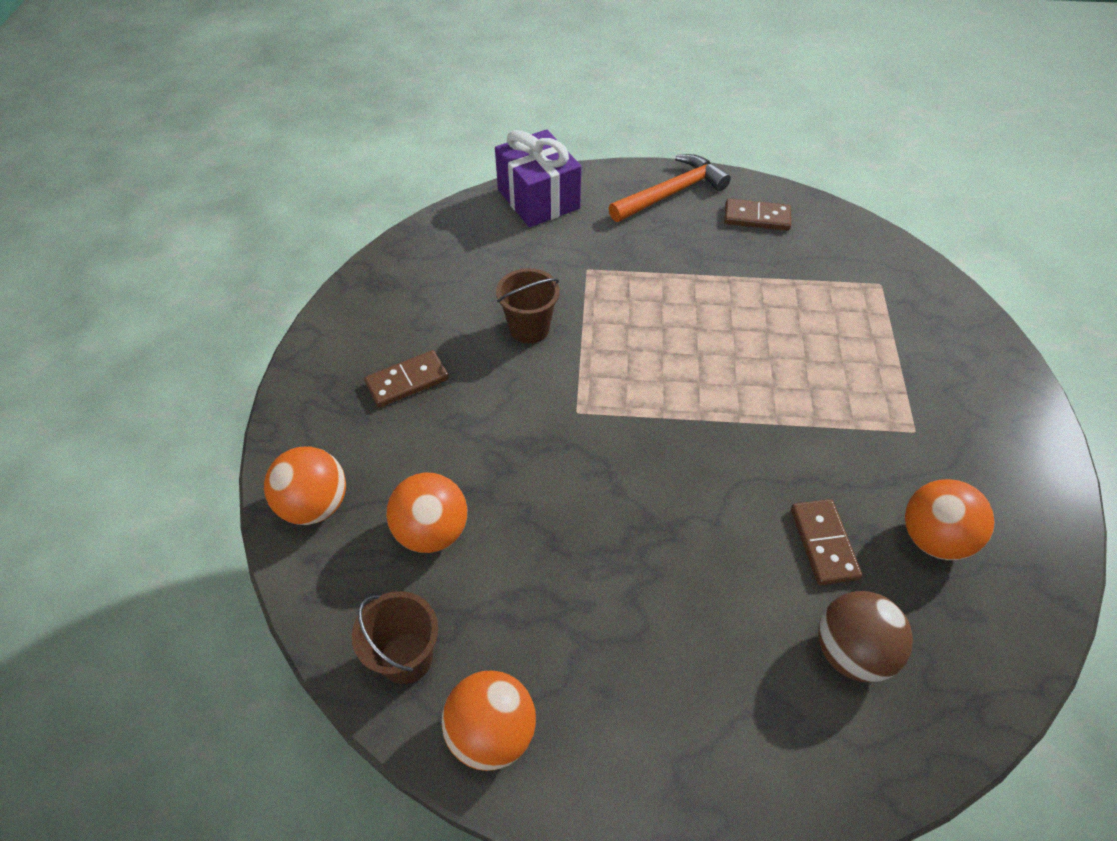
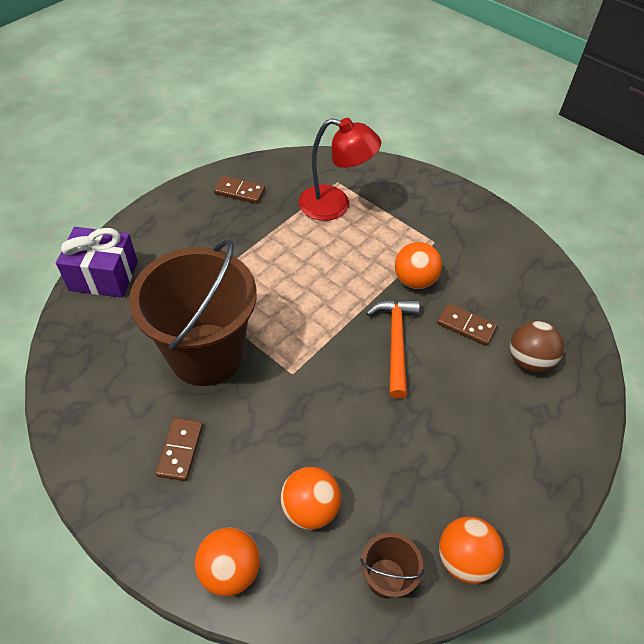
camera: 55 degrees left, 0 degrees up
brown bucket [496,268,560,344] -> brown bucket [129,239,257,386], size x2.34
orange hammer [609,154,731,222] -> orange hammer moved to [366,300,420,399]
brown domino [724,199,791,231] -> brown domino turned 60 degrees clockwise [214,176,265,204]
orange ball [905,479,995,560] -> orange ball moved to [395,242,442,289]
none -> red lamp [299,118,381,221]

